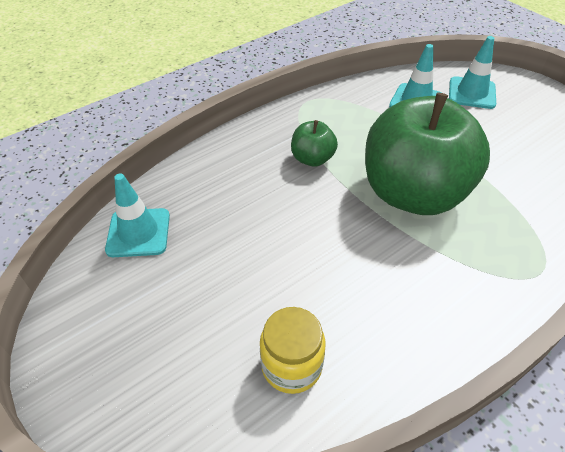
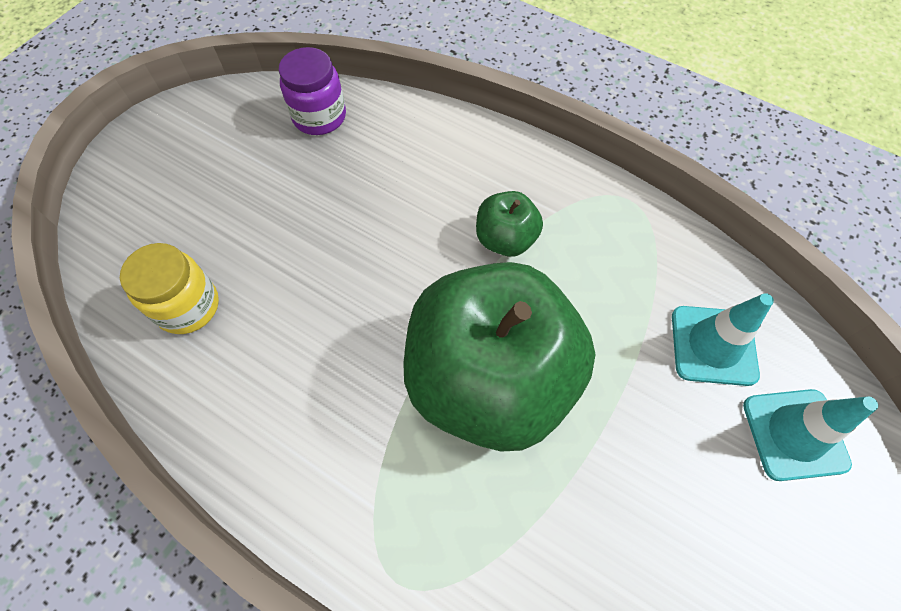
camera: 70 degrees right, 15 degrees up
turquoise traffic cone [105,173,170,257] -> purple jar [279,47,346,135]

